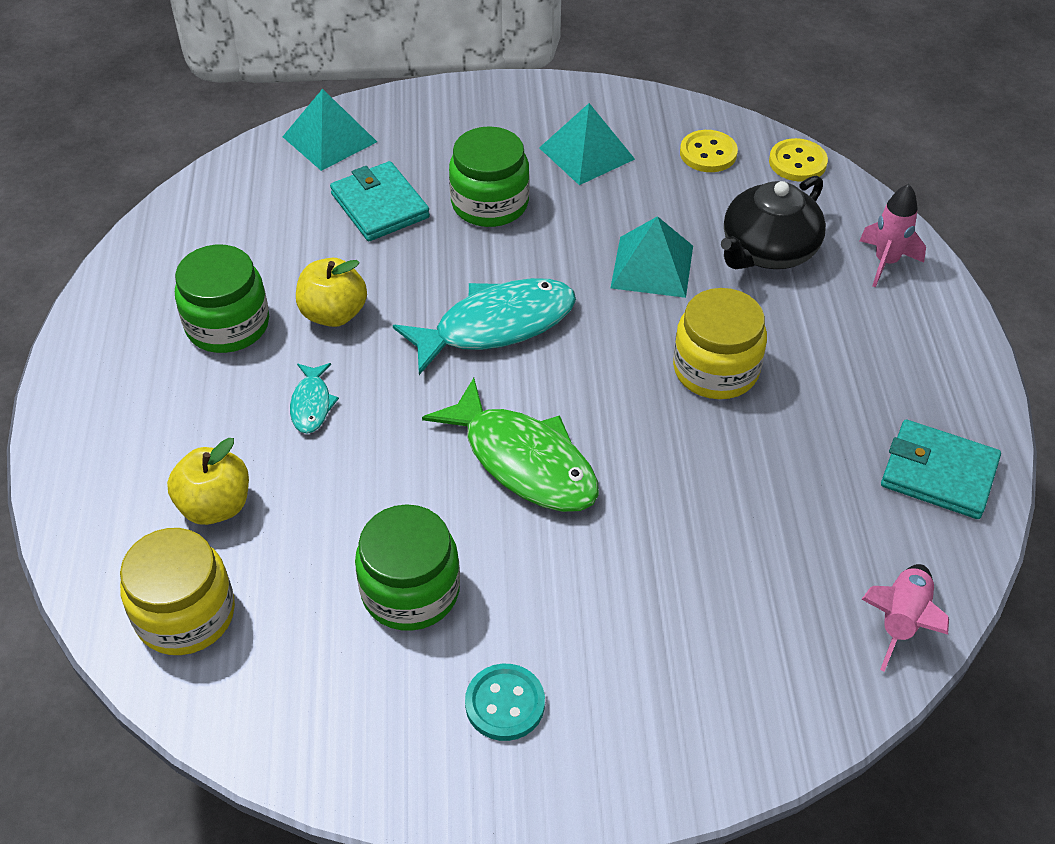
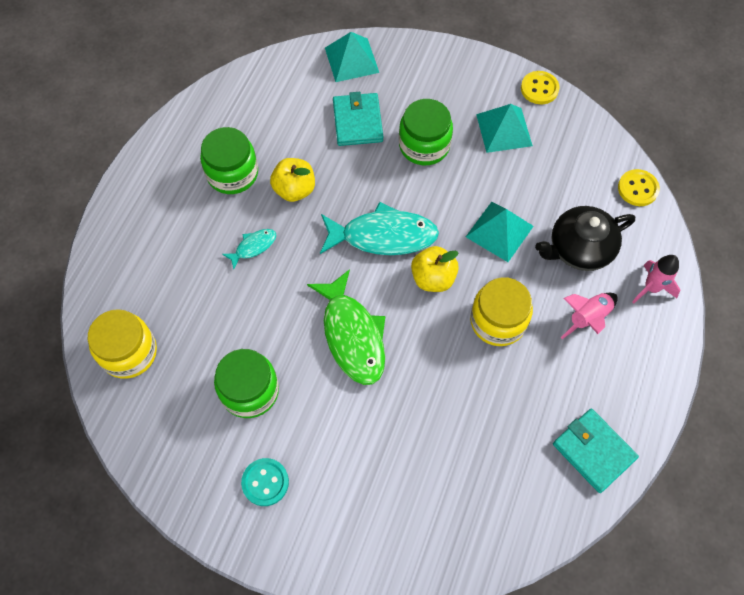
camera: 25 degrees right, 15 degrees up
yellow apple [167,438,249,525] -> yellow apple moved to [411,246,459,292]
turquoise fish [290,363,339,433] -> turquoise fish turned 150 degrees counterclockwise [222,229,276,269]
yellow button [680,130,738,172] -> yellow button moved to [521,71,559,104]
pink rocket [862,564,949,671] -> pink rocket moved to [561,293,618,339]

